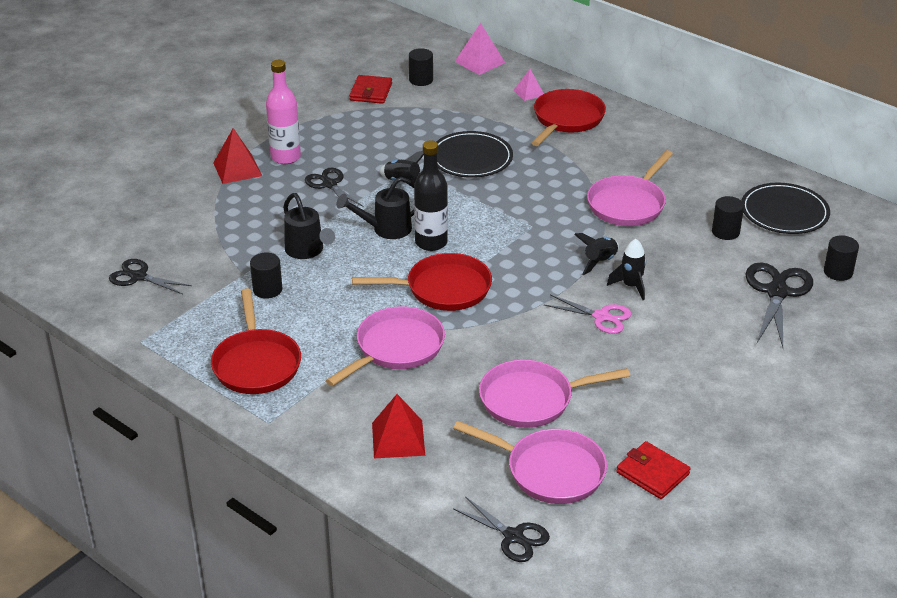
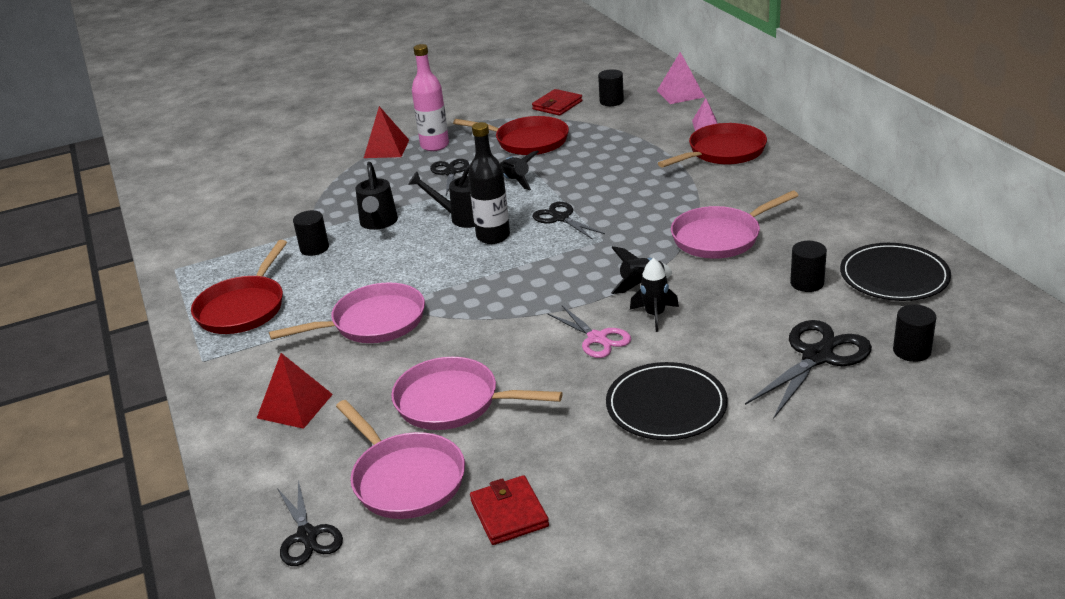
camera: 30 degrees right, 5 degrees down
black scissors [109,259,192,294] -> black scissors moved to [533,202,605,239]
red pan [352,253,492,311] -> red pan moved to [453,116,569,155]
black plate [436,131,513,178] -> black plate moved to [606,362,728,440]

